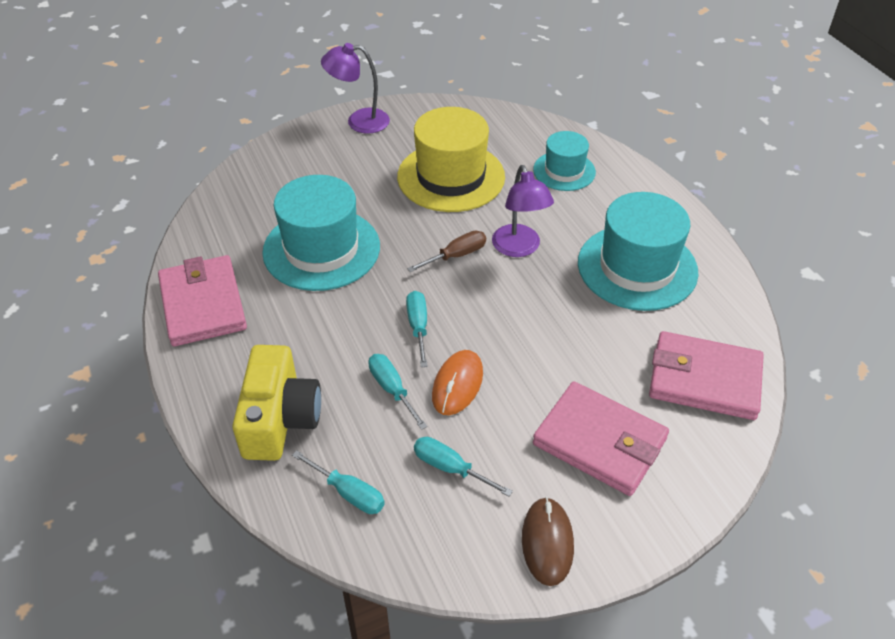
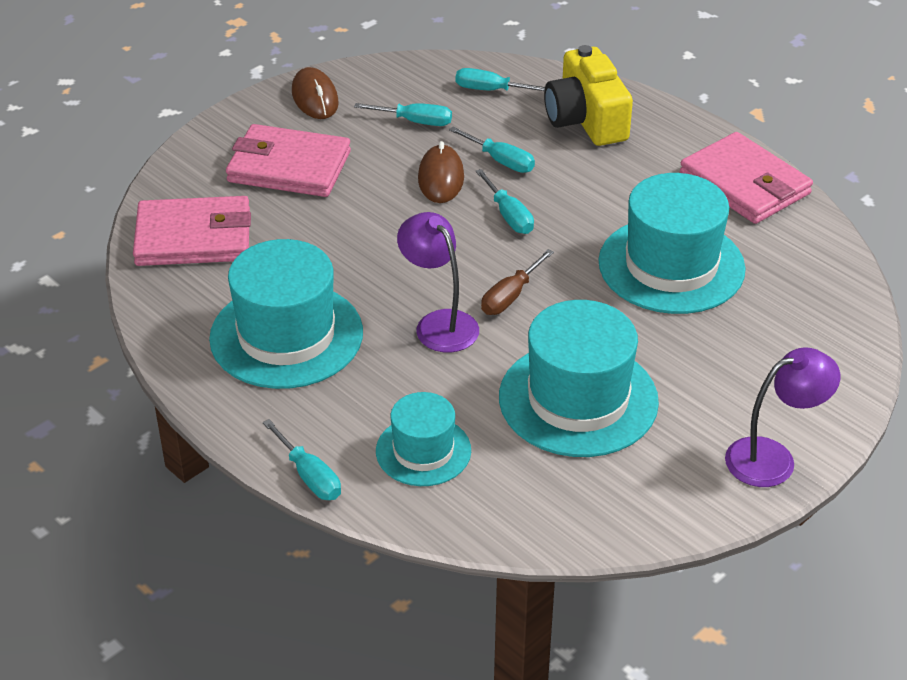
camera: 160 degrees right, 5 degrees down
yellow hat [397,107,505,212] -> turquoise hat [499,300,659,457]
orange mouse [432,350,483,415] -> brown mouse [418,141,464,203]
none -> turquoise screwdriver [263,419,341,500]

